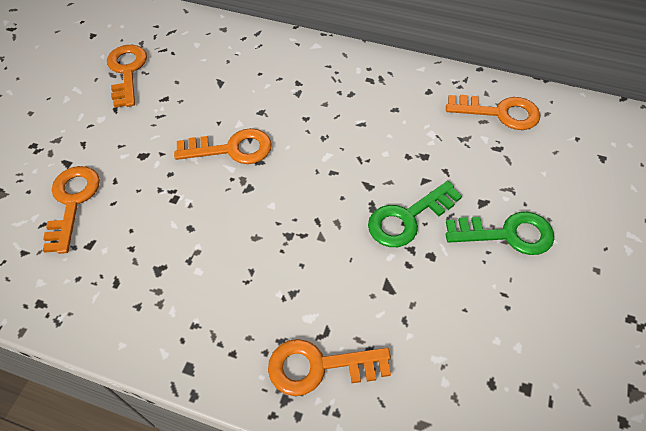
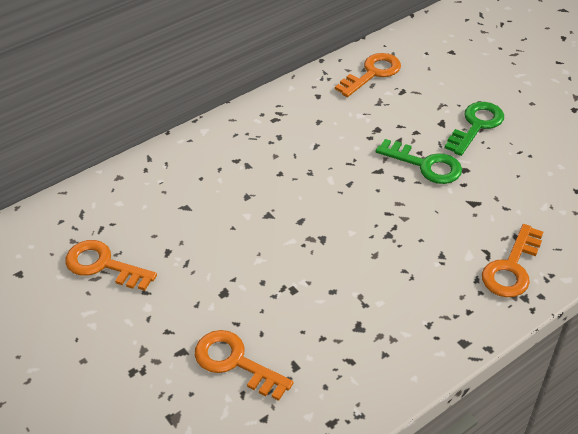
camera: 55 degrees left, 10 degrees down
orange key [174,128,272,164] -> none
green key [368,181,462,247] -> green key turned 60 degrees counterclockwise [376,139,462,184]

